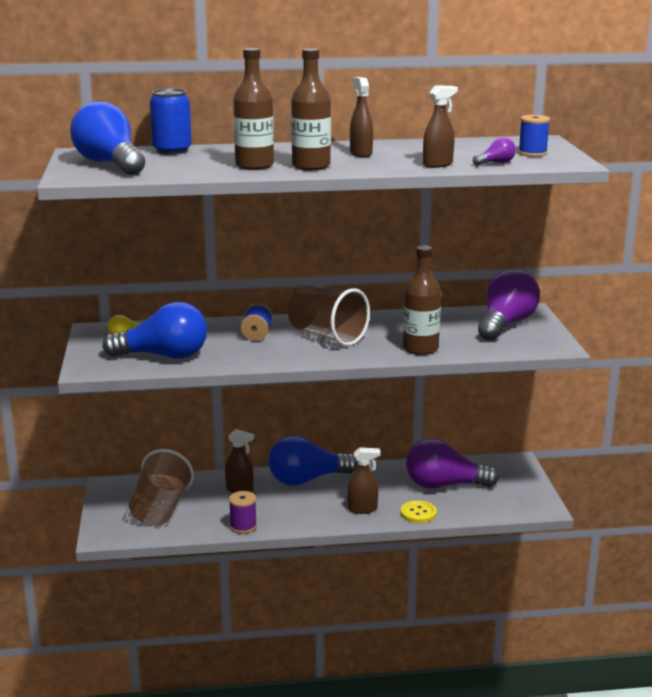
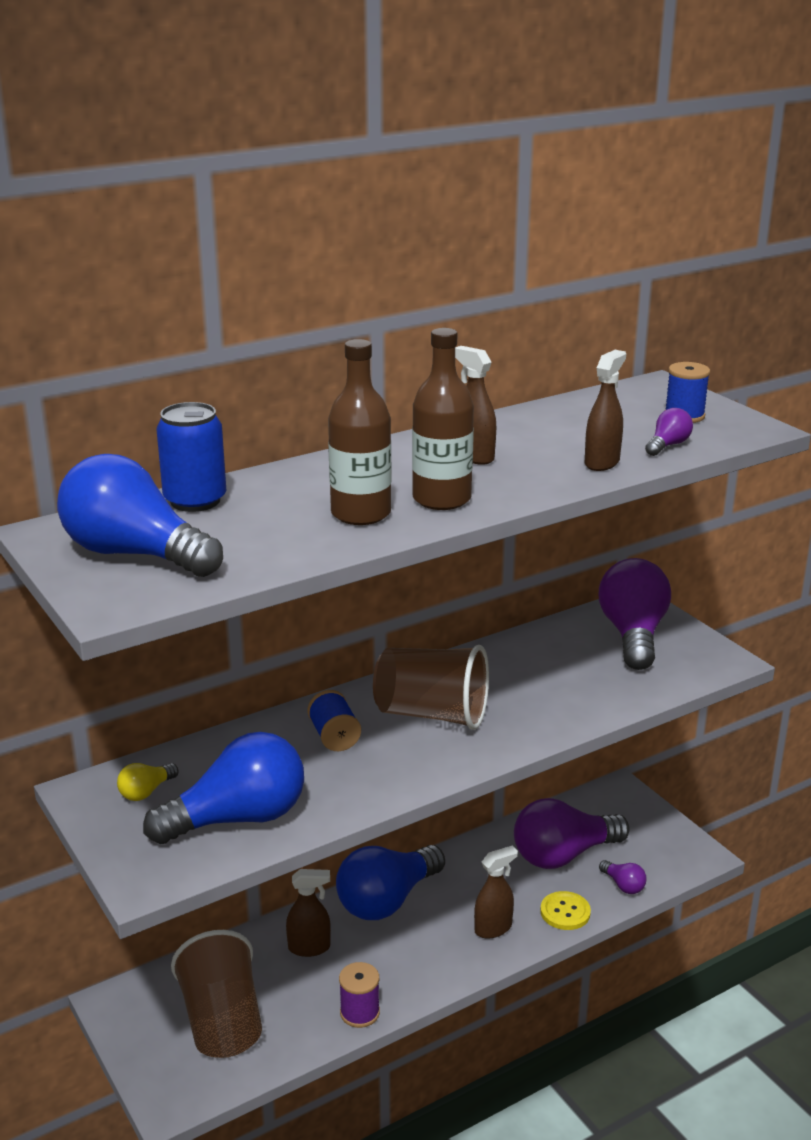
camera: 25 degrees left, 5 degrees up
brown bottle [403,246,441,355] -> none
none -> purple light bulb [599,860,647,894]

